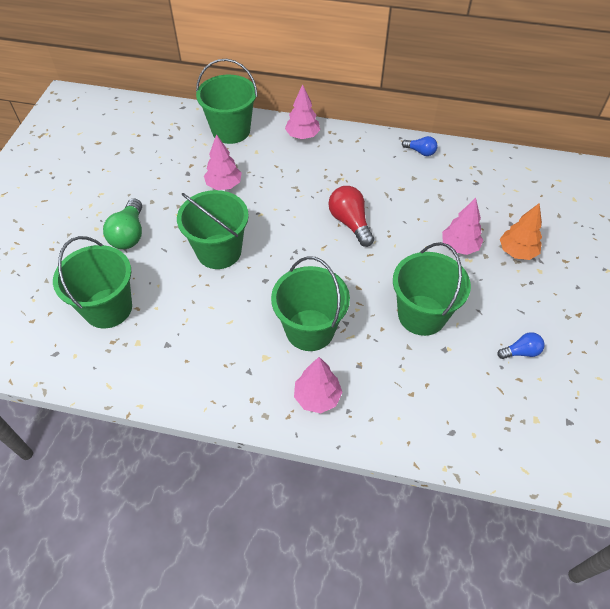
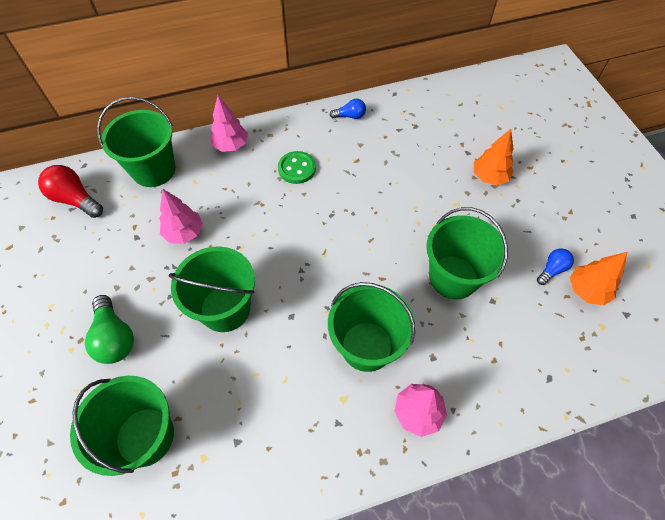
camera: 30 degrees left, 5 degrees up
red light bulb [328,186,374,247] -> red light bulb moved to [38,165,103,218]
pink tree [442,198,483,255] -> none
none -> green button [278,151,316,184]
none -> orange tree [570,252,627,306]

